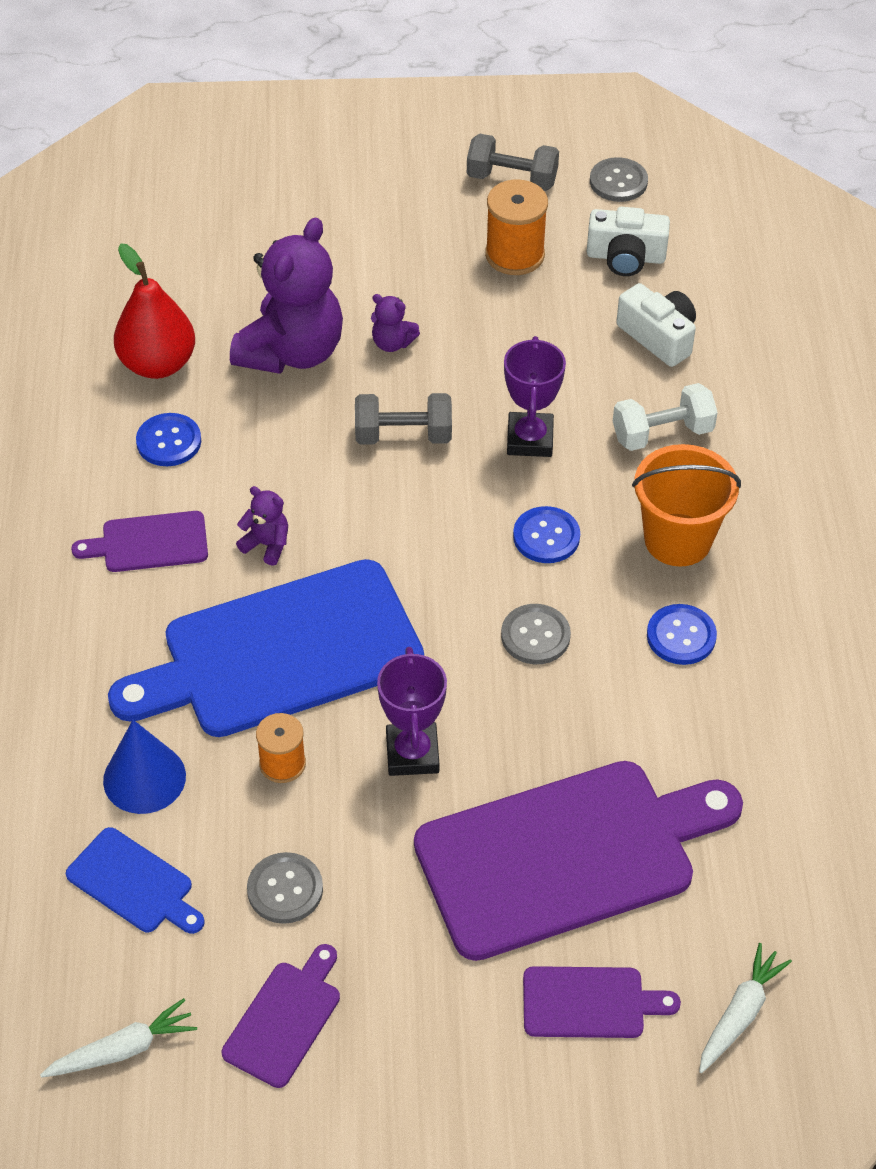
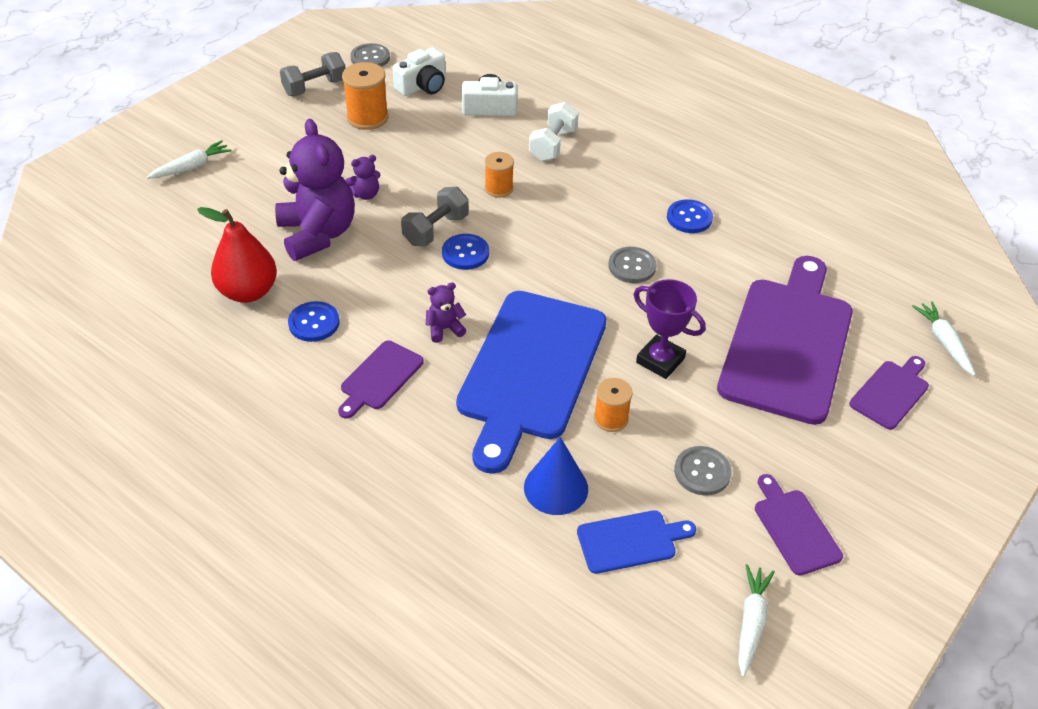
camera: 50 degrees left, 5 degrees down
purple trophy [504,336,566,457] -> orange spool [485,152,514,198]
blue button [513,506,580,563] -> blue button moved to [442,234,489,270]
orange bucket [632,444,741,567] -> none
none -> white carrot [146,140,232,179]

